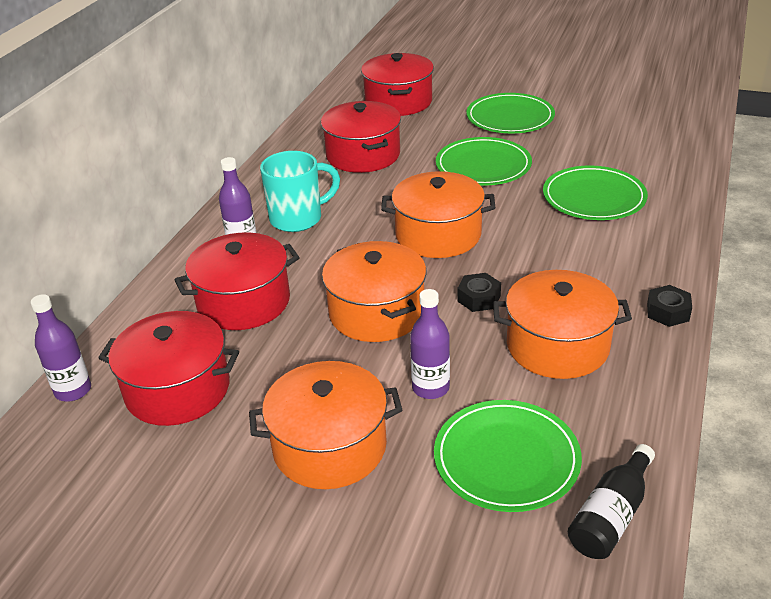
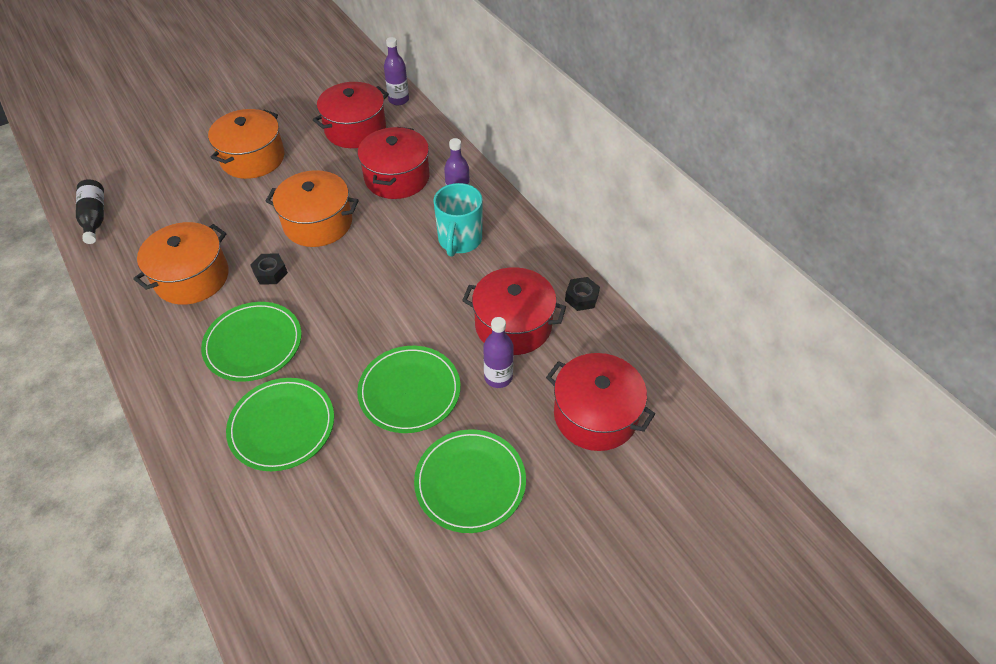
camera: 125 degrees right, 15 degrees up
orange pot [381,171,495,258] -> none
purple bottle [410,289,450,399] -> purple bottle moved to [483,317,514,388]
green plate [434,400,582,512] -> green plate moved to [201,302,302,382]
black nut [647,285,692,327] -> black nut moved to [565,277,600,311]

